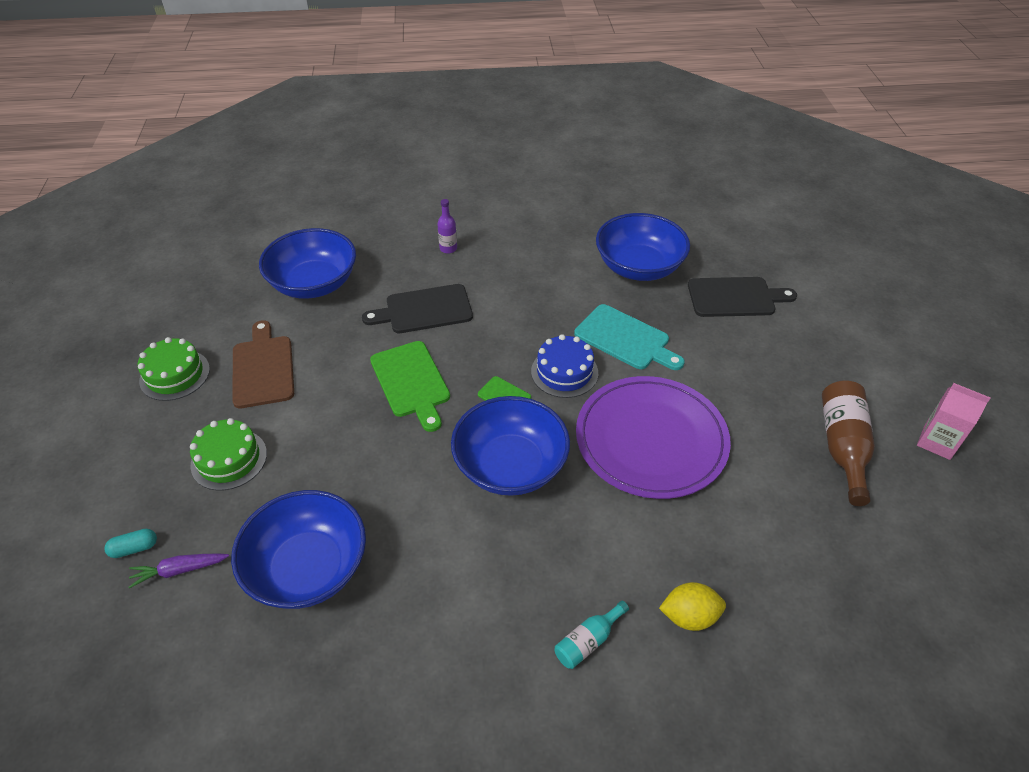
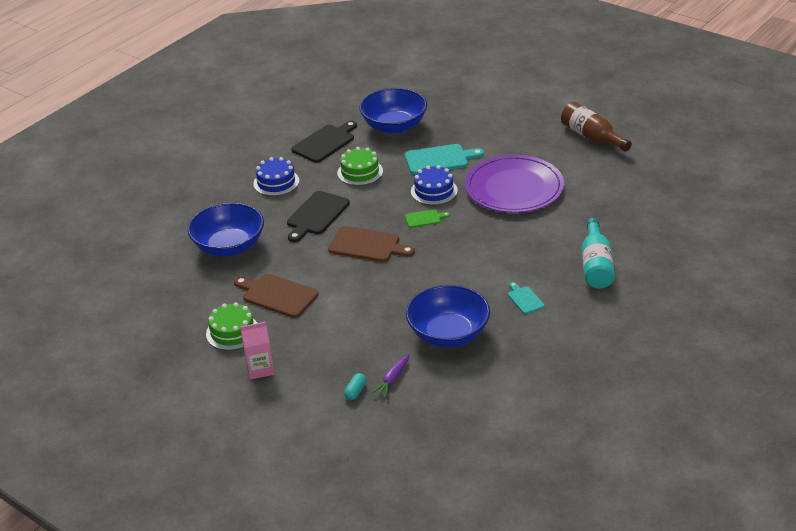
camera: 45 degrees left, 10 degrees down
green cake [190,418,267,491] -> green cake moved to [337,147,383,186]
green cutting board [370,341,450,432] -> brown cutting board [328,226,415,262]
purple bottle [437,199,457,254] -> blue cake [253,157,299,196]
blue bowl [451,396,570,496] -> none
turquoise bottle [555,601,629,669] -> turquoise bottle [581,218,615,289], size x1.85
yellow lemon [659,582,726,631] -> none
black cutting board [688,277,797,317] -> black cutting board moved to [291,121,357,163]
pink carton [917,383,991,460] -> pink carton moved to [241,322,274,380]
none -> turquoise cutting board [508,282,545,314]

